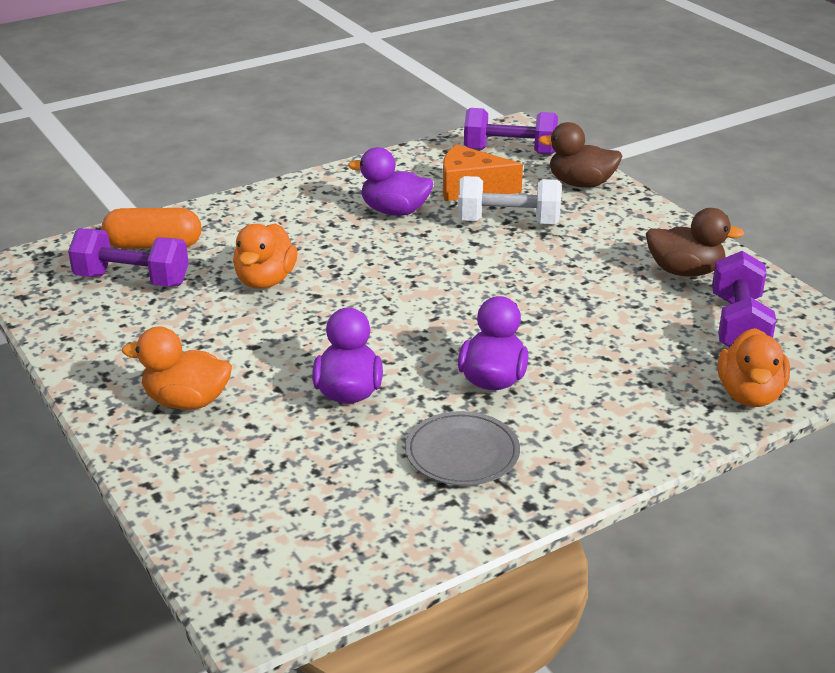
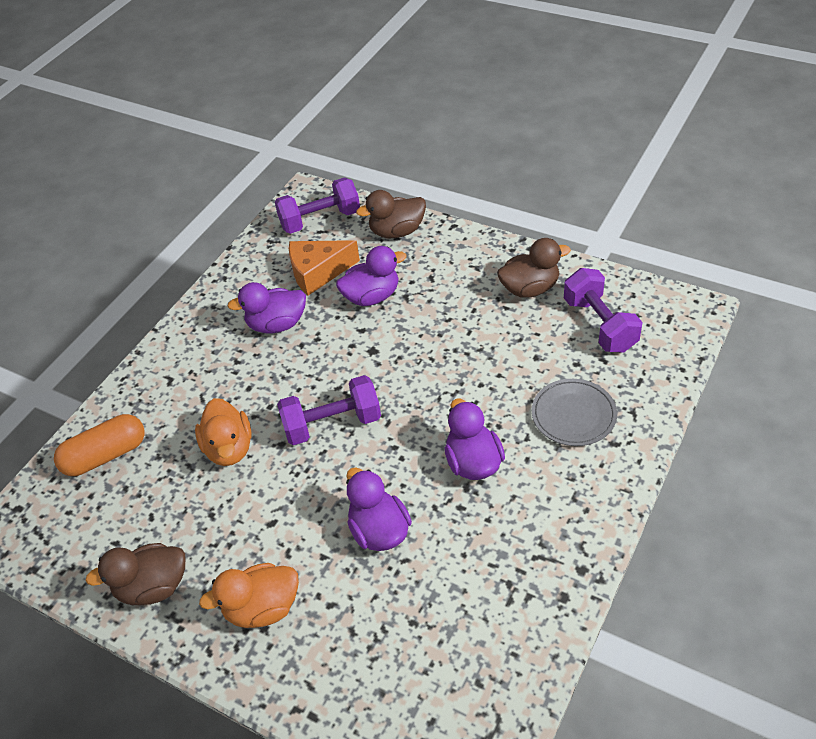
camera: 25 degrees left, 15 degrees up
purple dumbbell [68,228,189,287] -> purple dumbbell moved to [277,375,381,445]
grey plate [405,411,520,486] -> grey plate moved to [532,379,617,446]
white dumbbell [458,176,561,224] -> purple duck [336,246,407,306]
orange duck [718,328,790,407] -> none
none -> brown duck [85,543,185,605]

